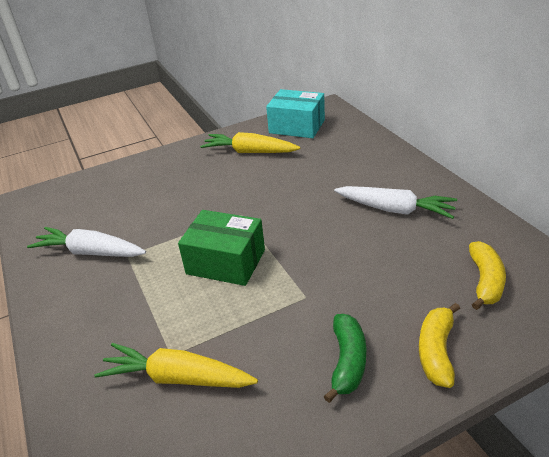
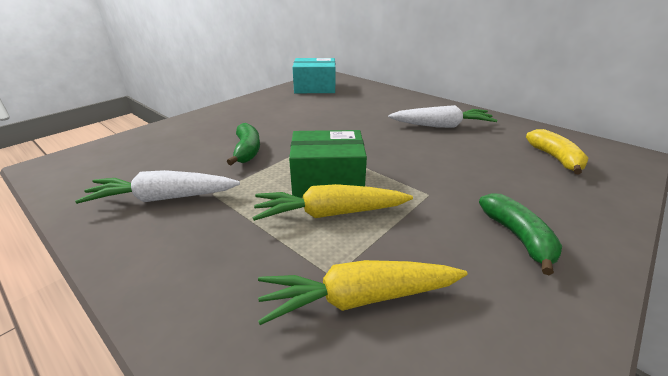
camera: 25 degrees left, 5 degrees down
yellow carrot [200,132,300,153] -> yellow carrot moved to [252,184,413,221]
yellow banana [419,303,460,388] -> none
none -> green banana [227,123,260,165]

